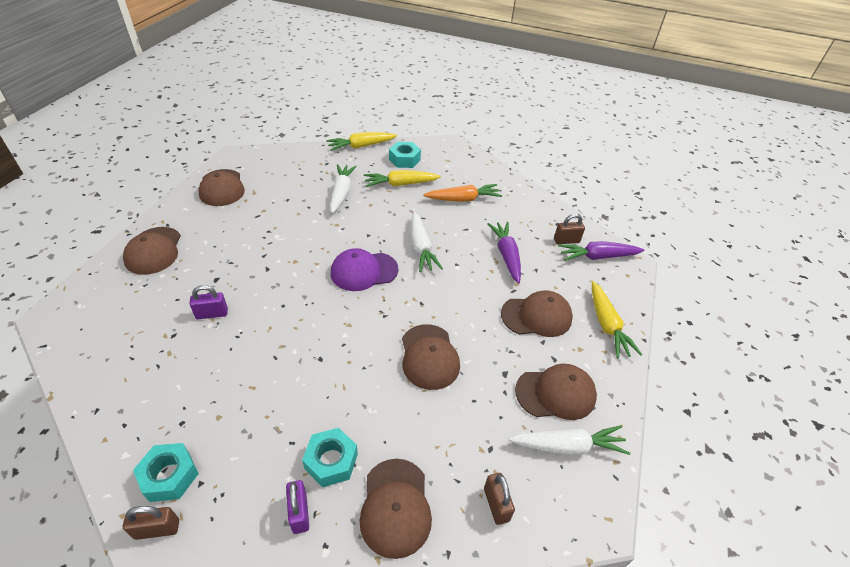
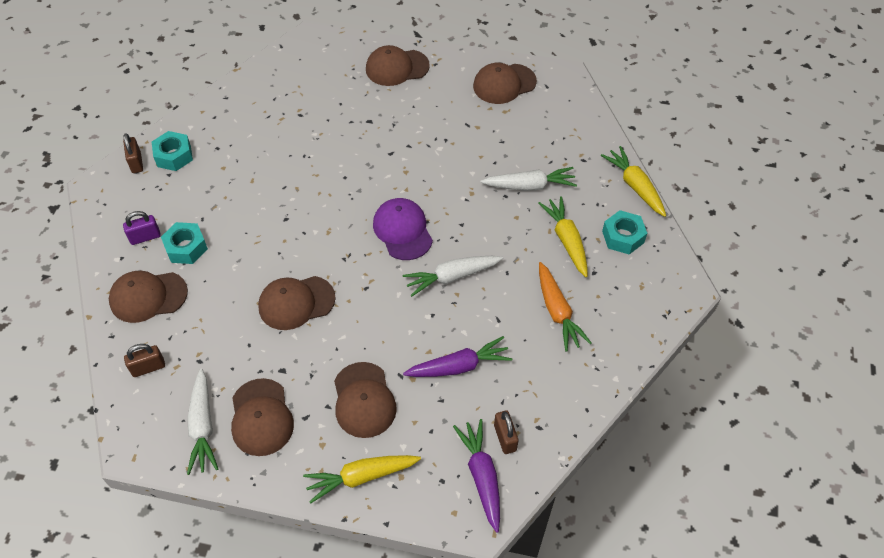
camera: 85 degrees right, 10 degrees up
purple padlock [189,285,228,319] -> none

